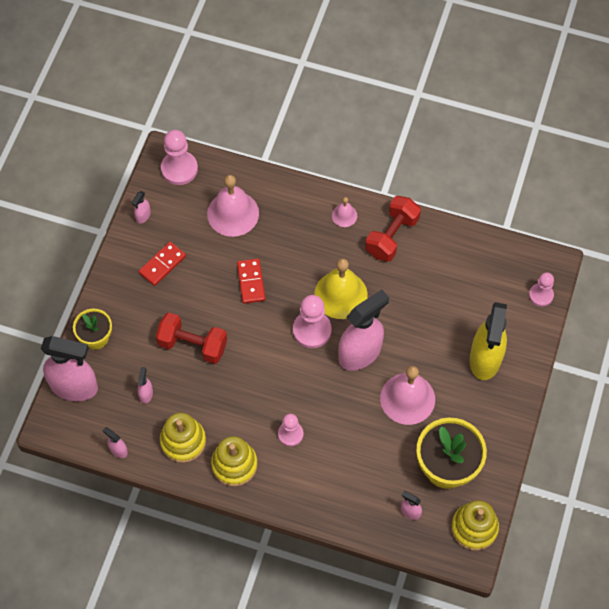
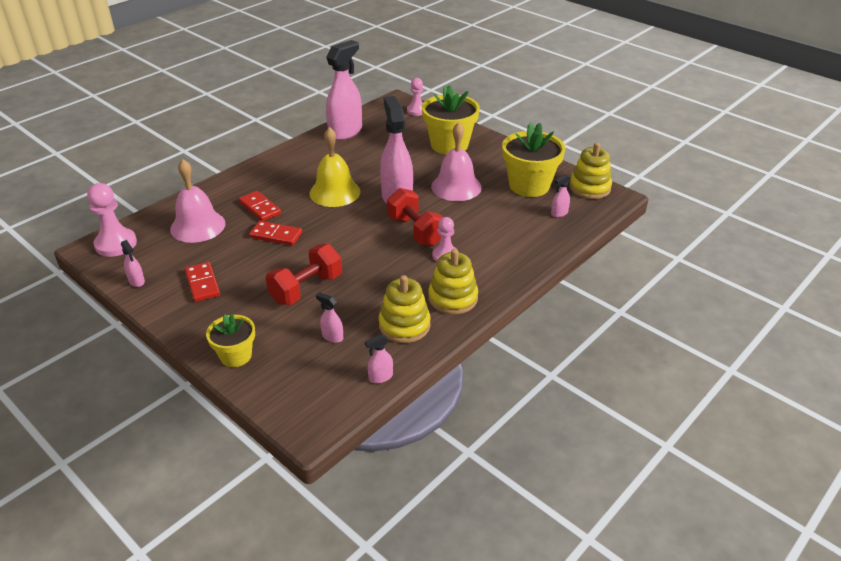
camera: 65 degrees left, 25 degrees down
pink spray bottle [41,336,98,401] -> pink spray bottle moved to [326,40,362,140]
pink pawn [293,295,332,348] -> none
pink bell [332,197,357,227] -> none
red dumbbell [365,196,421,262] -> red dumbbell moved to [387,188,443,246]
yellow spray bottle [469,302,507,380] -> yellow flower pot [422,85,480,155]
none -> red domino [239,191,281,221]

